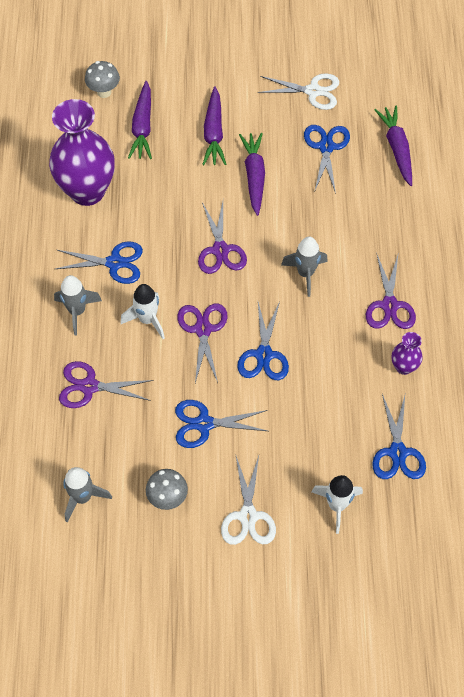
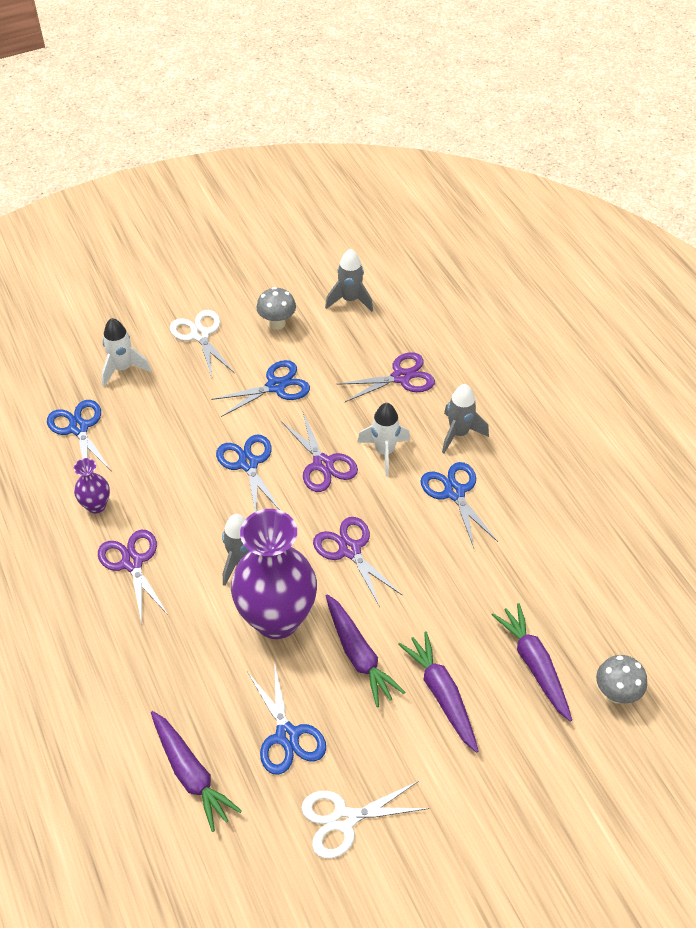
camera: 155 degrees right, 10 degrees down
purple vase [49,99,115,206] -> purple vase moved to [231,509,317,639]
blue scissors [55,241,143,284] -> blue scissors turned 90 degrees clockwise [421,462,498,548]

